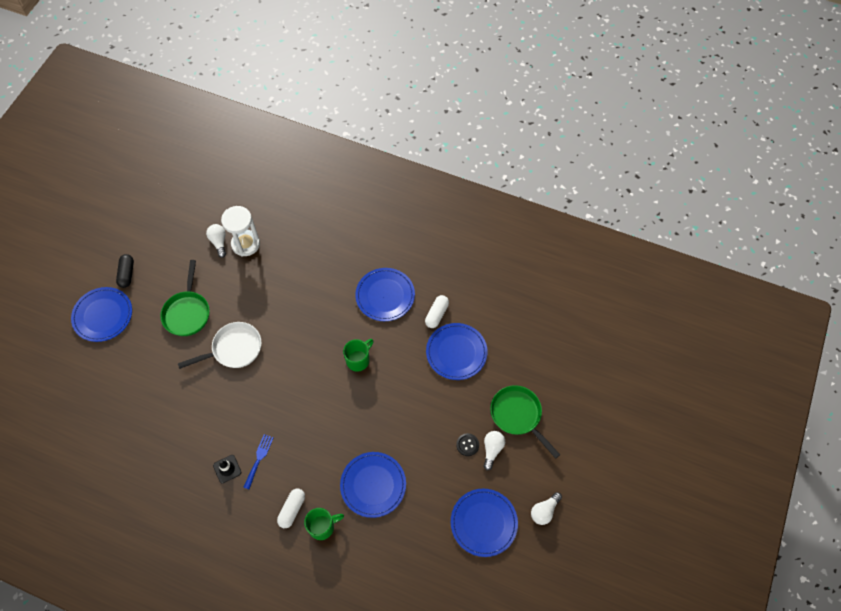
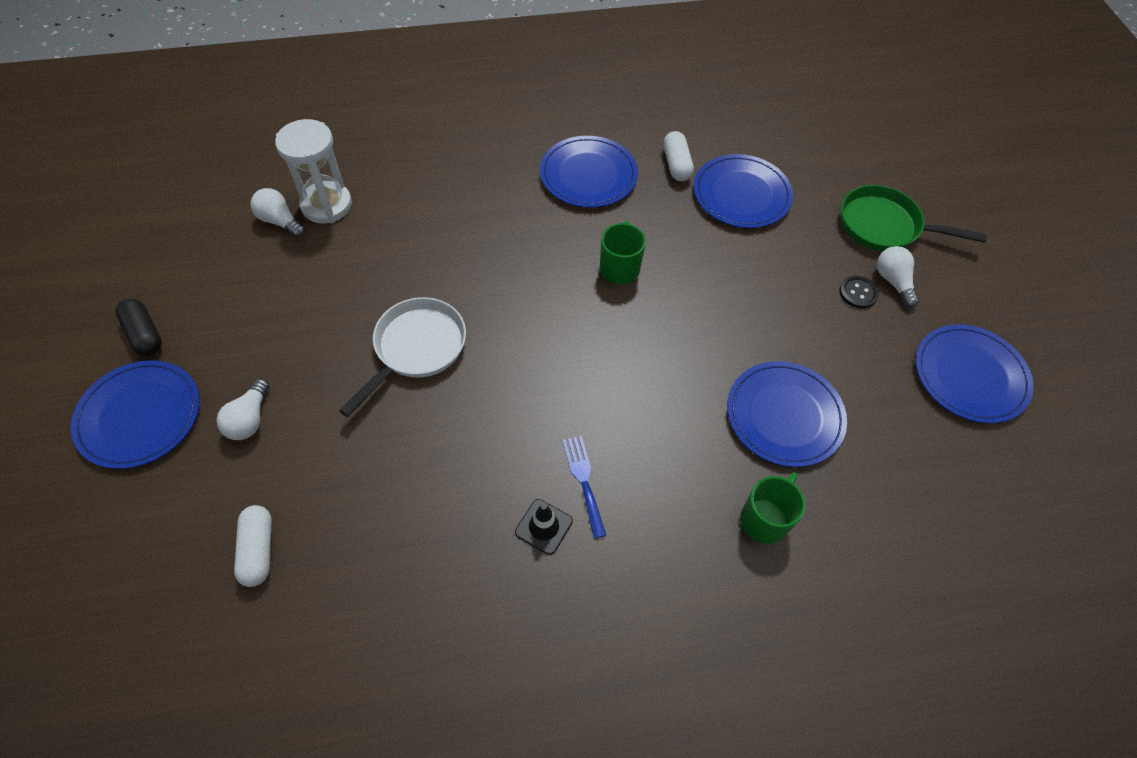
camera: 35 degrees left, 5 degrees down
green pan [160,260,210,336] -> none
white capsule [277,489,305,528] -> white capsule moved to [234,505,272,587]
white light bulb [531,492,562,525] -> white light bulb moved to [217,379,270,440]

